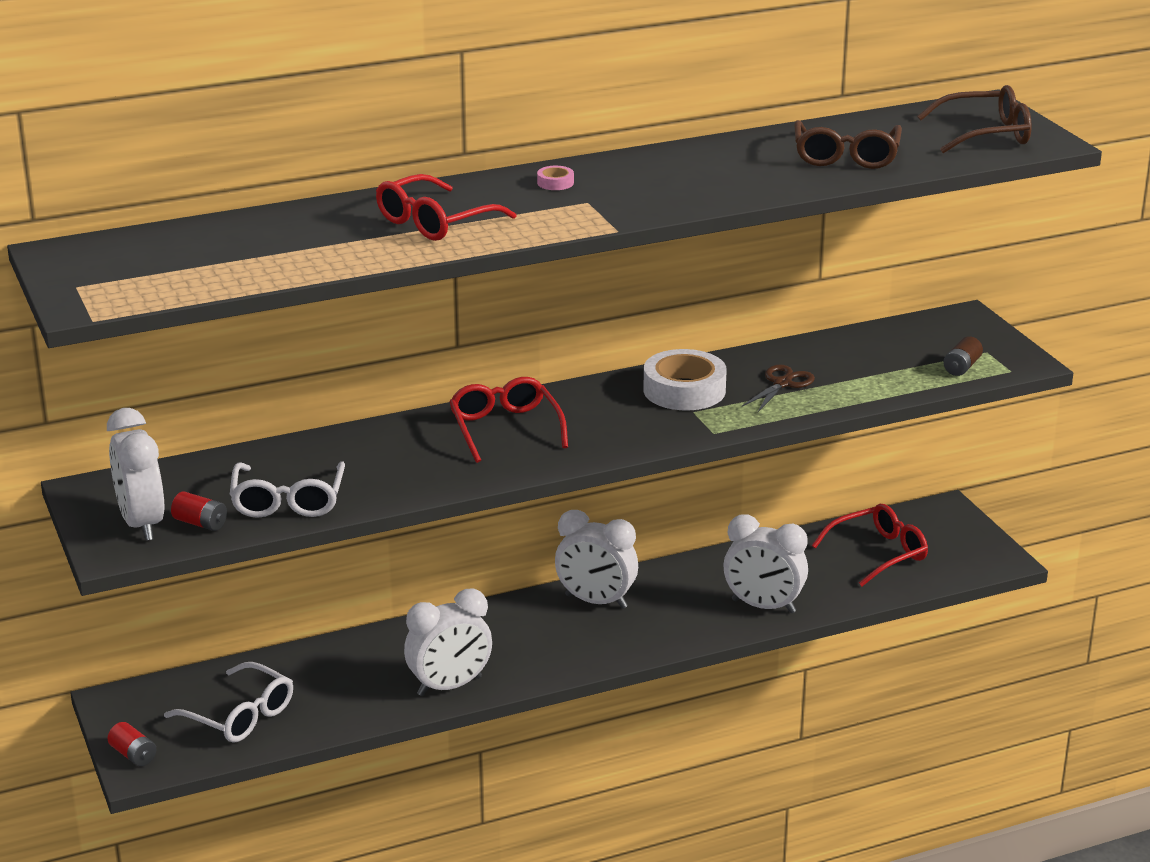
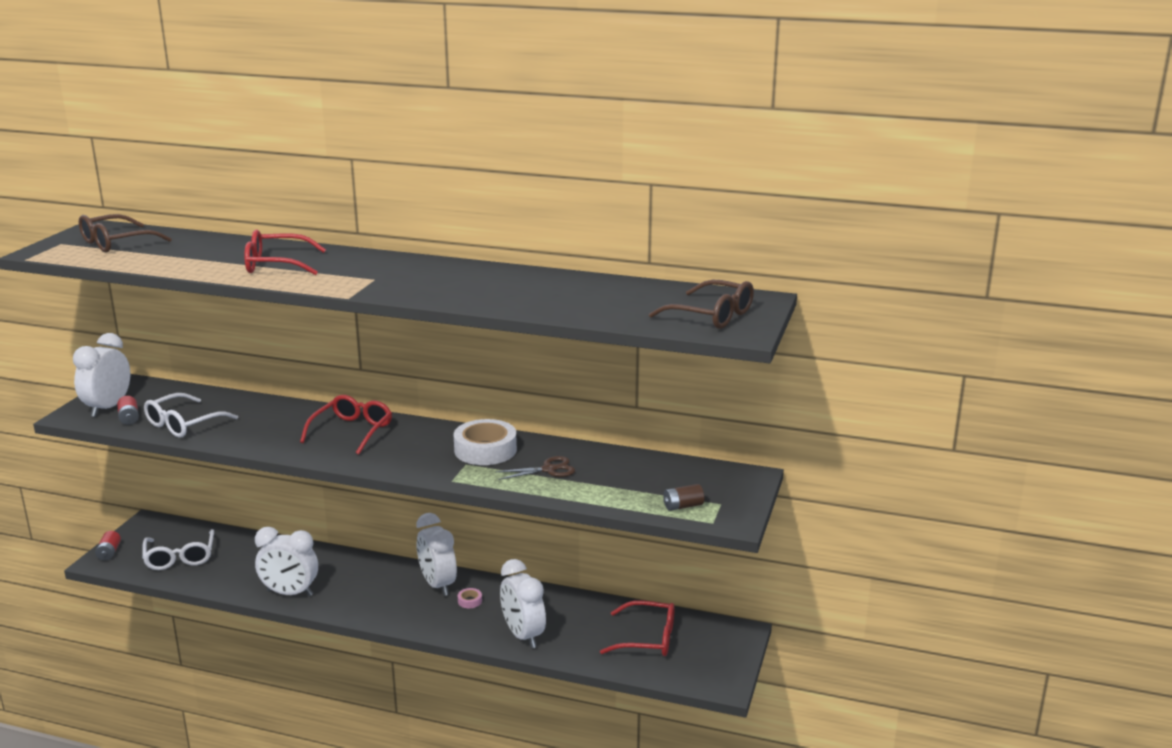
camera: 40 degrees right, 5 degrees down
pink tape [537,166,574,190] -> pink tape moved to [458,588,482,608]
brown glasses [795,120,902,169] -> brown glasses moved to [79,214,172,253]

